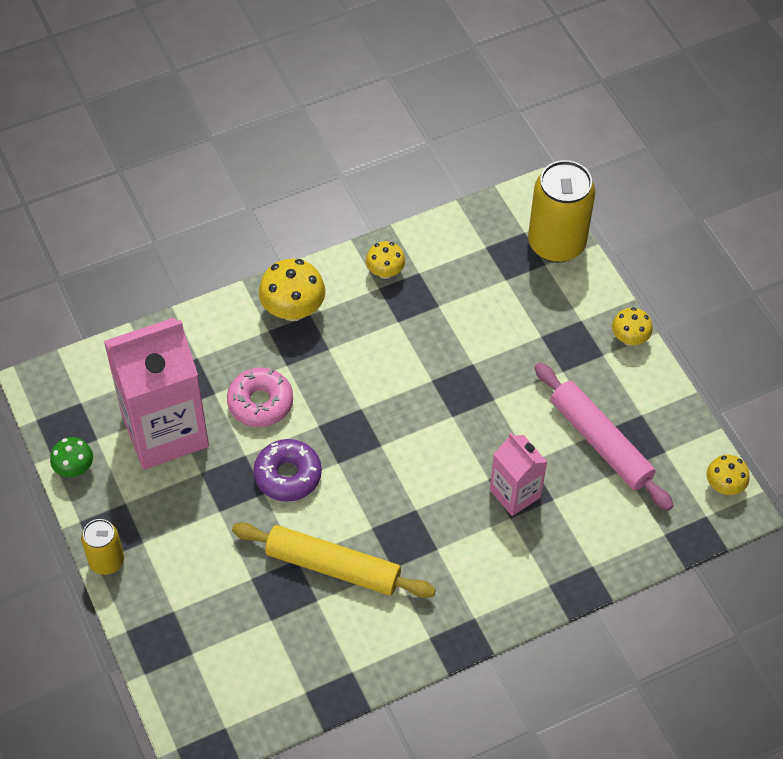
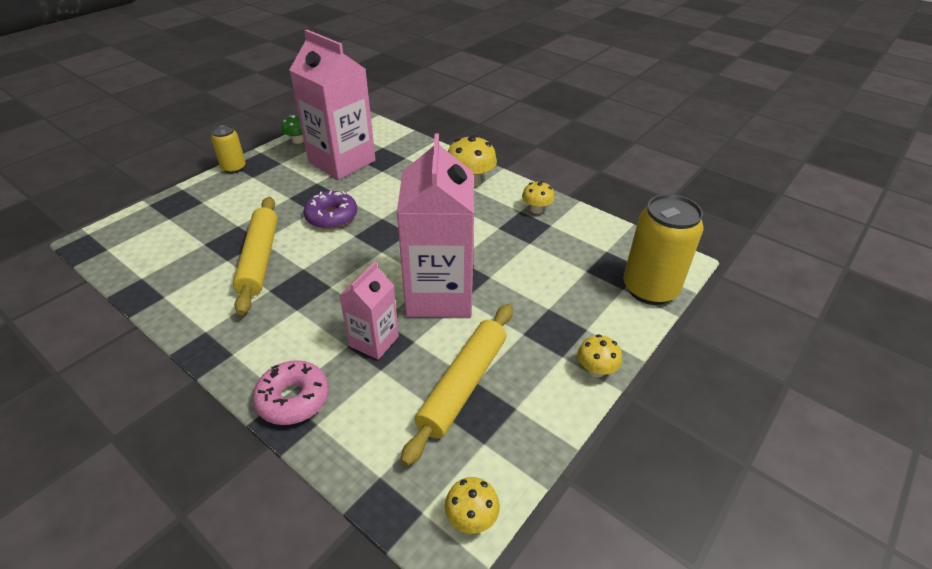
camera: 65 degrees right, 15 degrees down
pink donut [227,367,293,427] -> pink donut moved to [253,360,329,425]
pink rolling pin [535,363,674,511] -> yellow rolling pin [401,304,513,466]
none -> pink carton [397,133,474,317]

